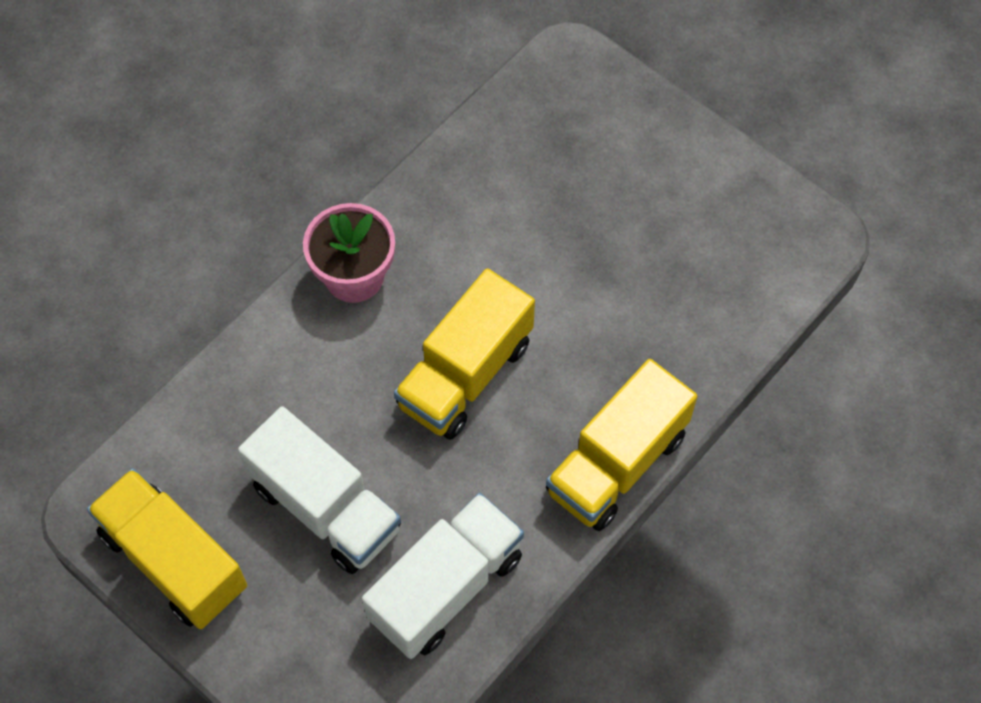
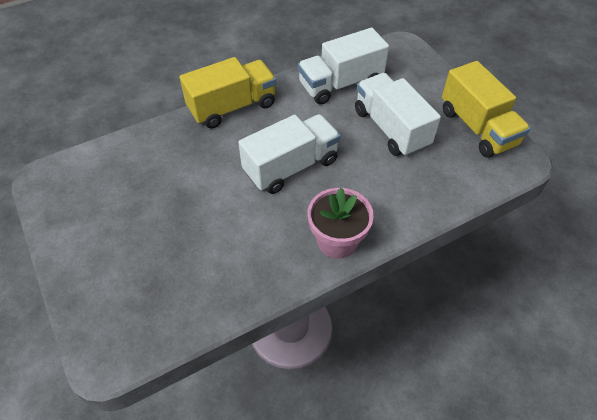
camera: 160 degrees left, 10 degrees down
yellow truck [394,268,535,440] -> white truck [238,114,341,194]

